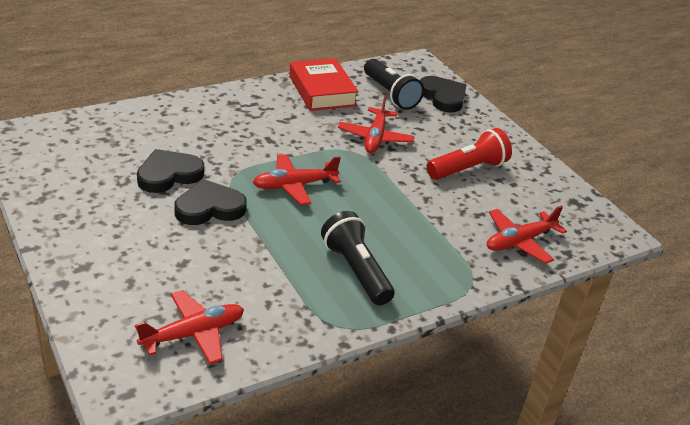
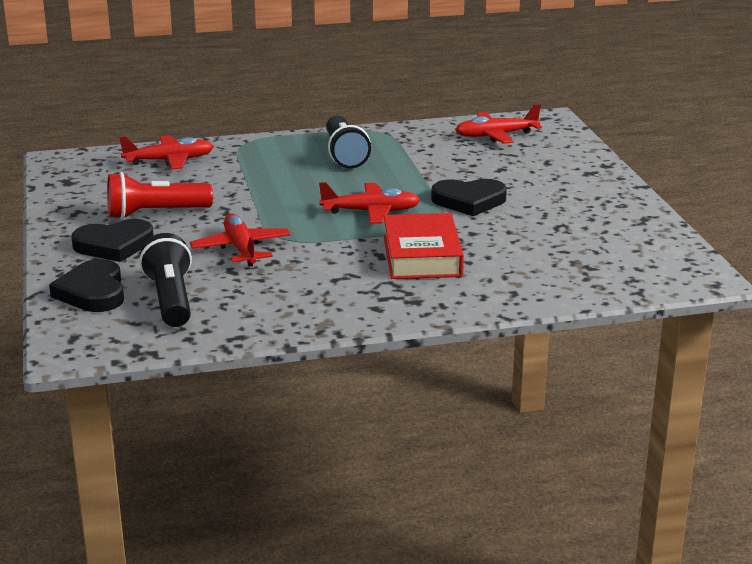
camera: 160 degrees left, 10 degrees down
black heart [137,149,204,193] -> black heart moved to [71,219,154,262]
red book [289,58,359,111] -> red book moved to [383,213,464,279]
red plane [338,95,415,153] -> red plane turned 45 degrees counterclockwise [190,214,291,267]

